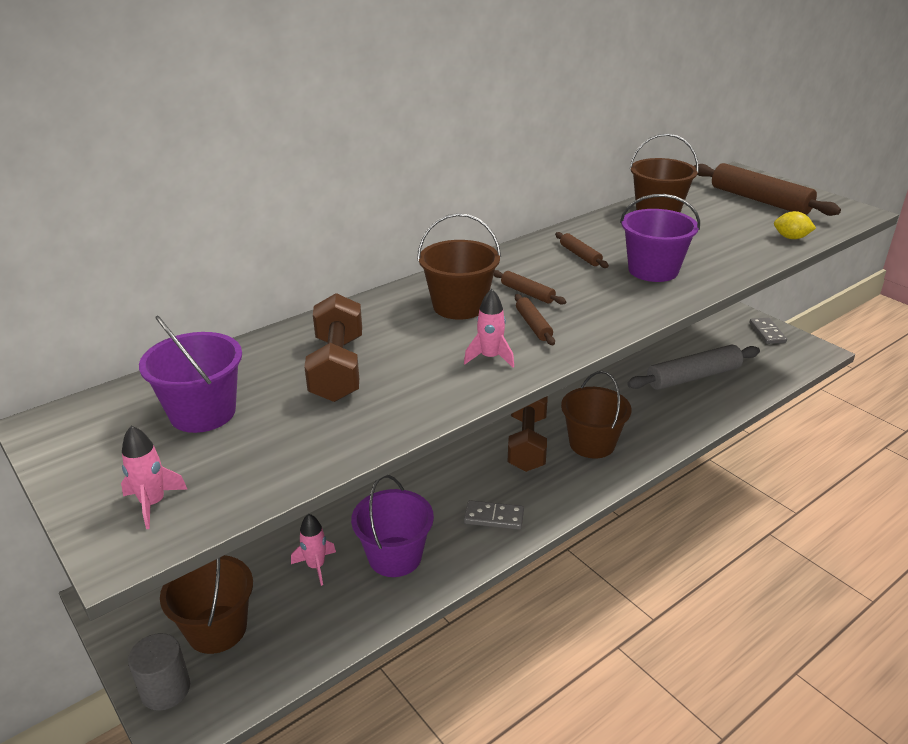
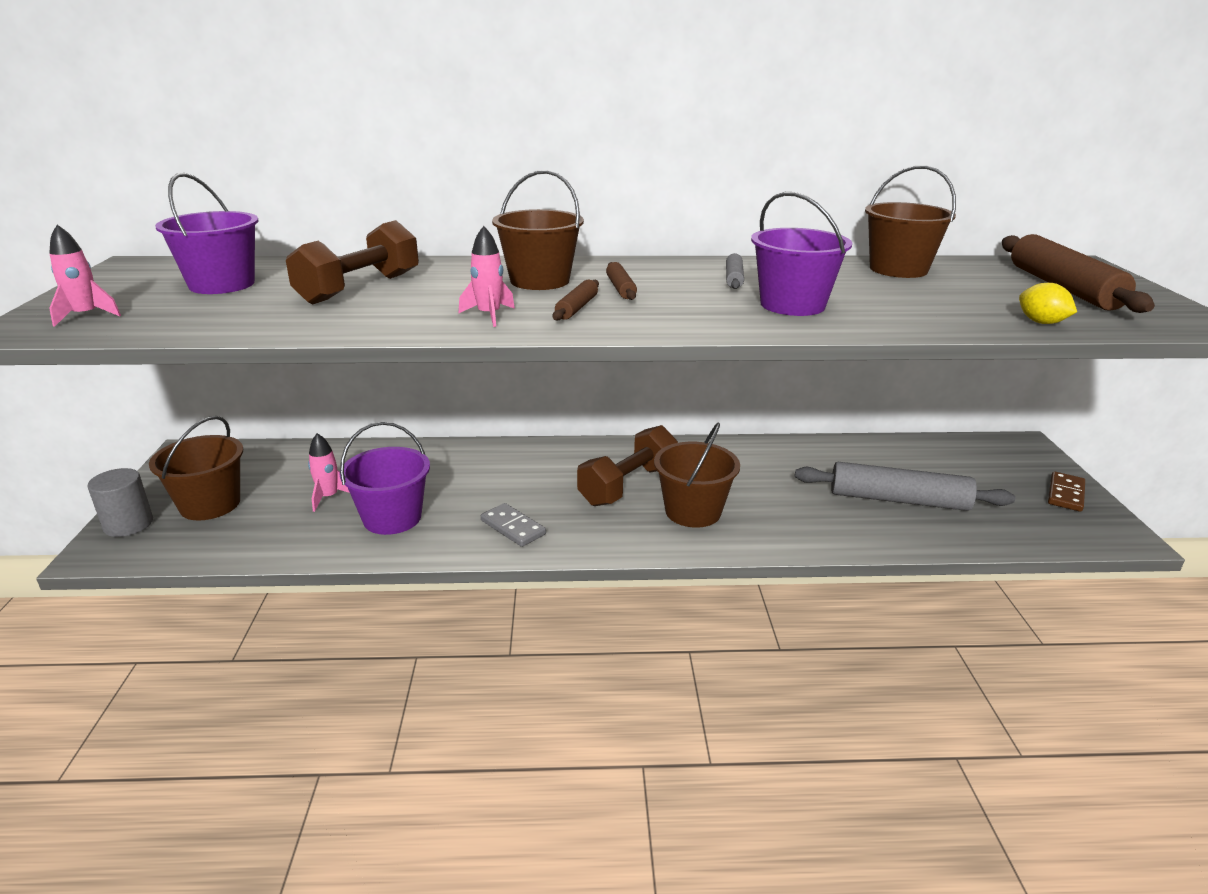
camera: 35 degrees right, 5 degrees down
brown rolling pin [555,232,609,268] -> grey rolling pin [726,253,744,289]
grey domino [750,318,787,344] -> brown domino [1048,471,1085,512]

